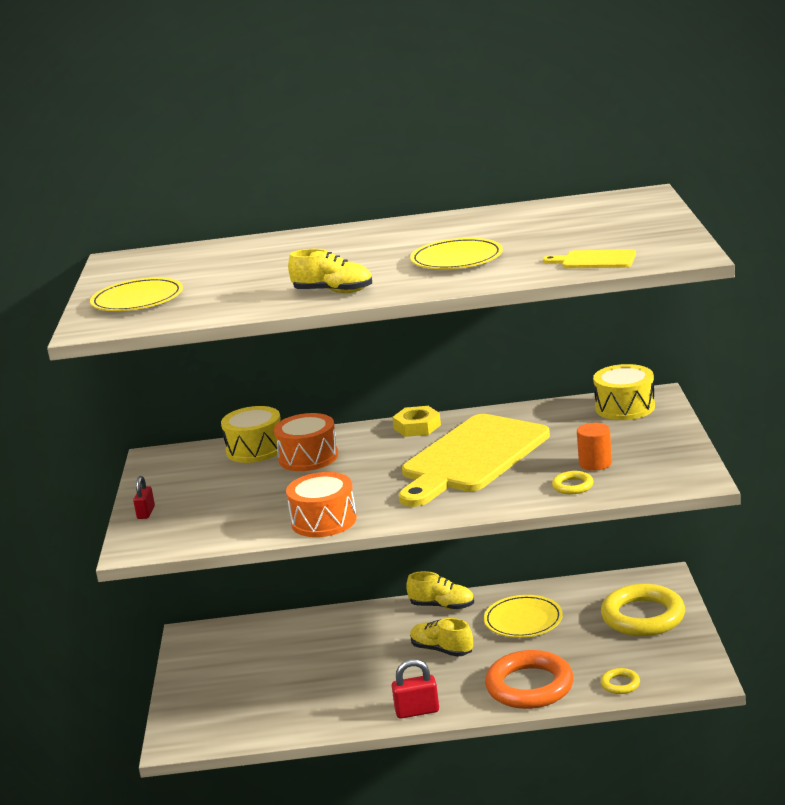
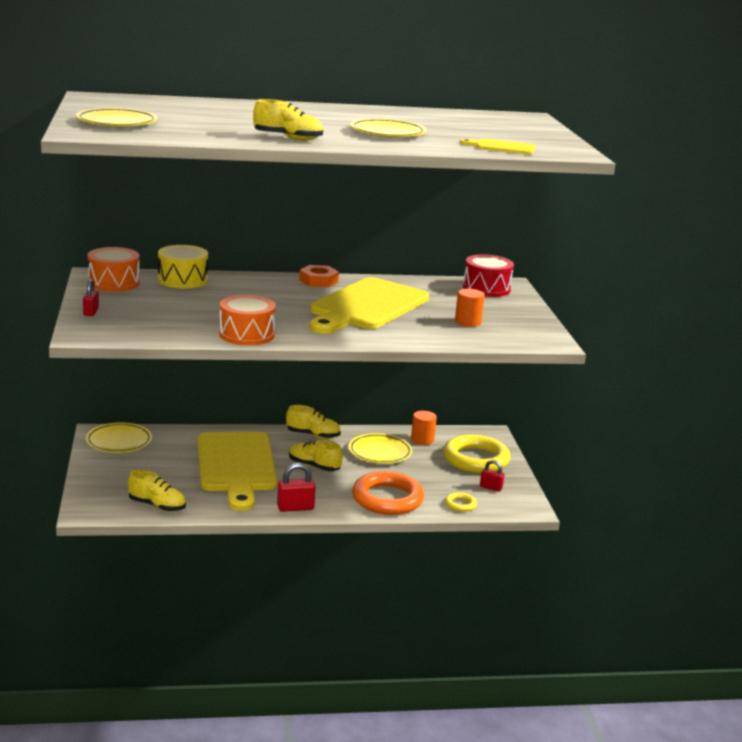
camera: 10 degrees left, 0 degrees up
orange drum [274,413,338,471] -> orange drum moved to [87,247,140,292]
yellow nut [393,406,441,437] -> orange nut [299,265,339,287]
yellow ring [552,471,594,494] -> none
yellow drum [593,364,655,420] -> red drum [463,254,514,297]
none -> yellow plate [86,422,152,453]
none -> yellow shoe [128,470,186,512]
none -> yellow cutting board [198,432,277,511]
none -> orange cylinder [411,411,437,445]
none -> red padlock [480,460,504,491]

